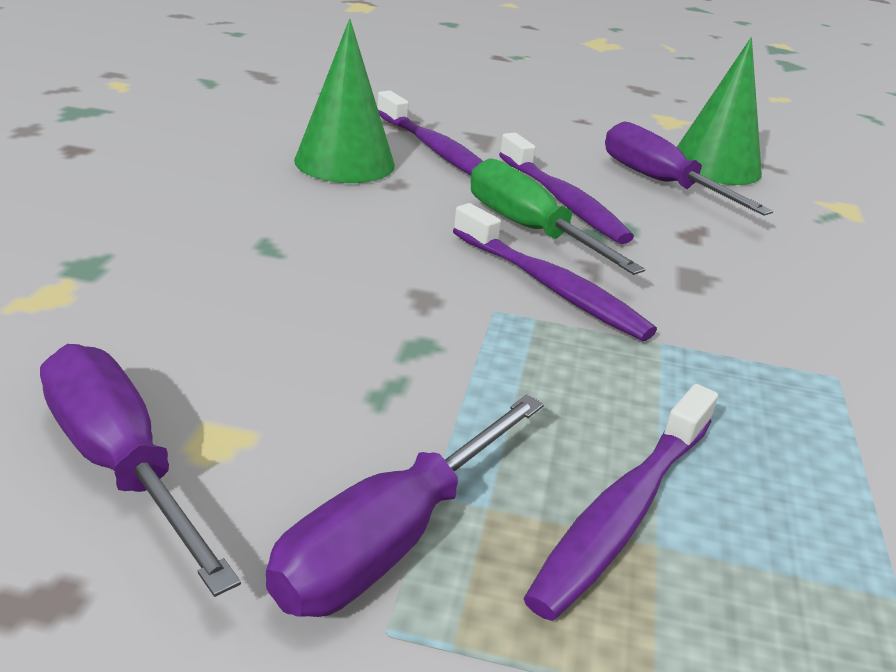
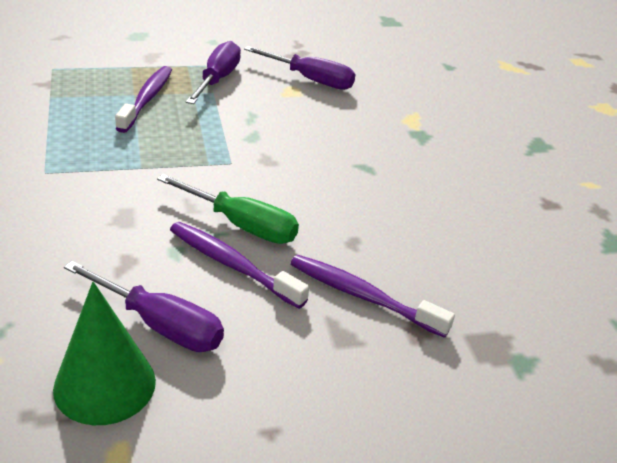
camera: 155 degrees right, 5 degrees up
green cone [294,19,395,183] -> none
purple toothbrush [453,203,657,341] -> none

